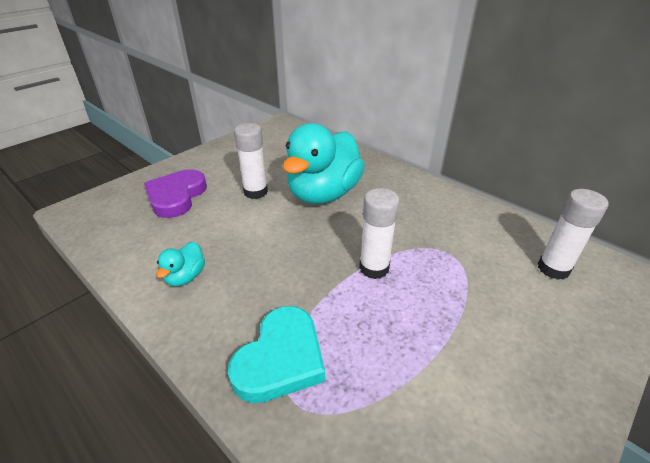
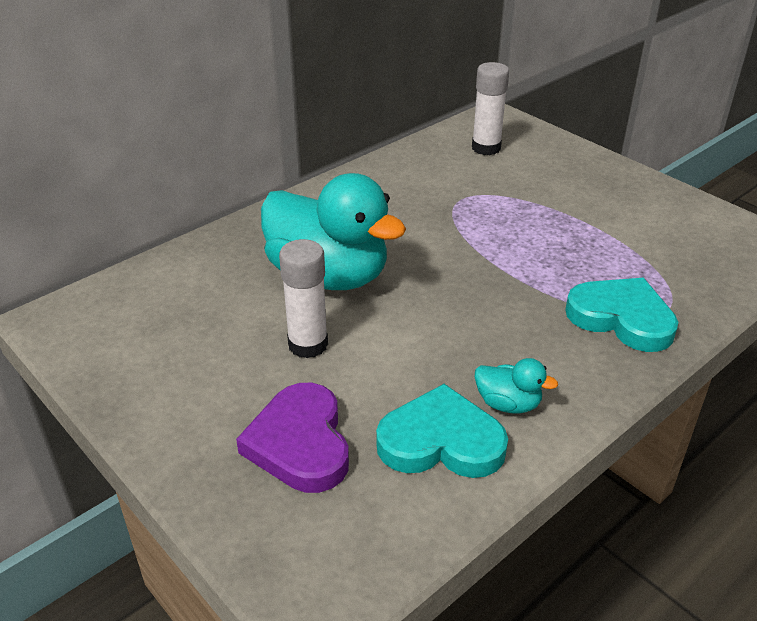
camera: 85 degrees left, 0 degrees up
purple heart [144,169,207,218] -> purple heart turned 60 degrees clockwise [236,383,349,493]
white glue stick [359,188,400,279] -> none
none -> turquoise heart [376,384,508,478]

